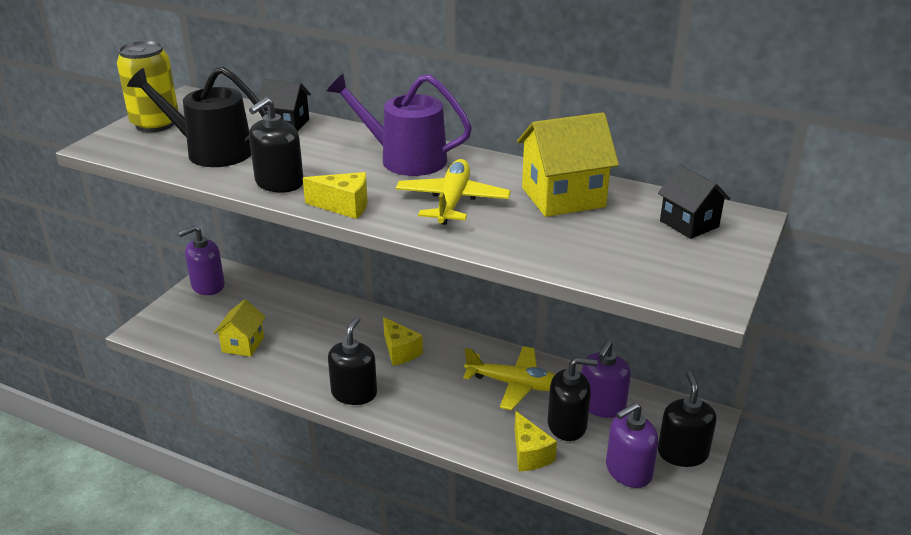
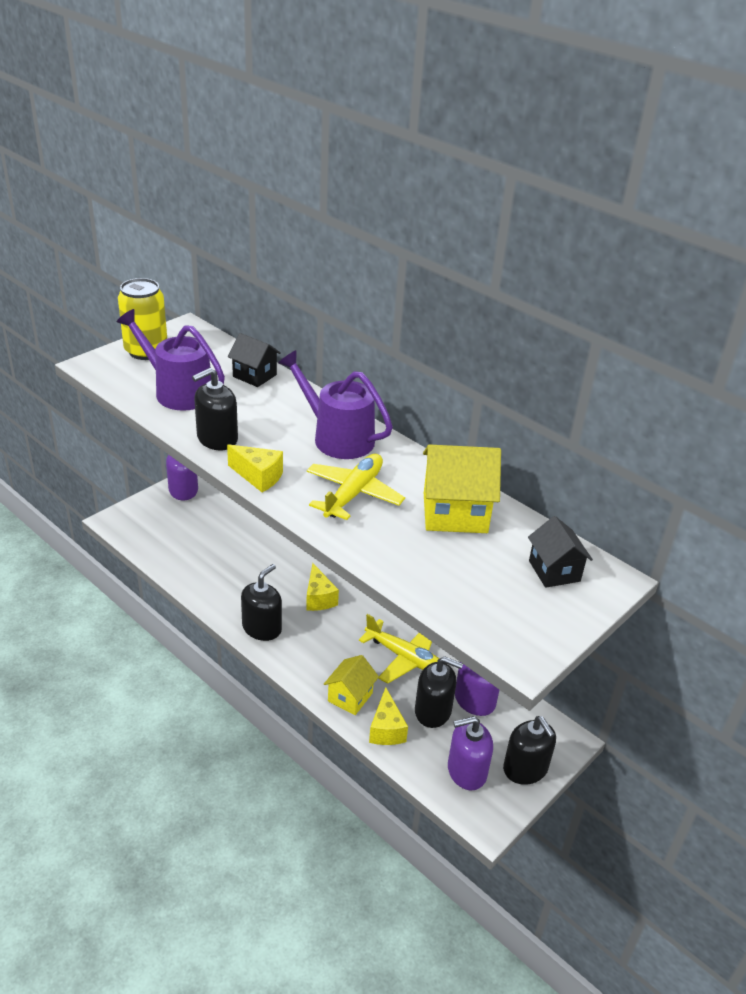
camera: 15 degrees right, 5 degrees up
black watering can [127,67,267,167] -> purple watering can [117,309,225,411]
yellow house [214,299,266,357] -> yellow house moved to [324,655,379,715]
black soap dispenser [658,371,717,467] -> black soap dispenser turned 135 degrees clockwise [503,716,556,785]

